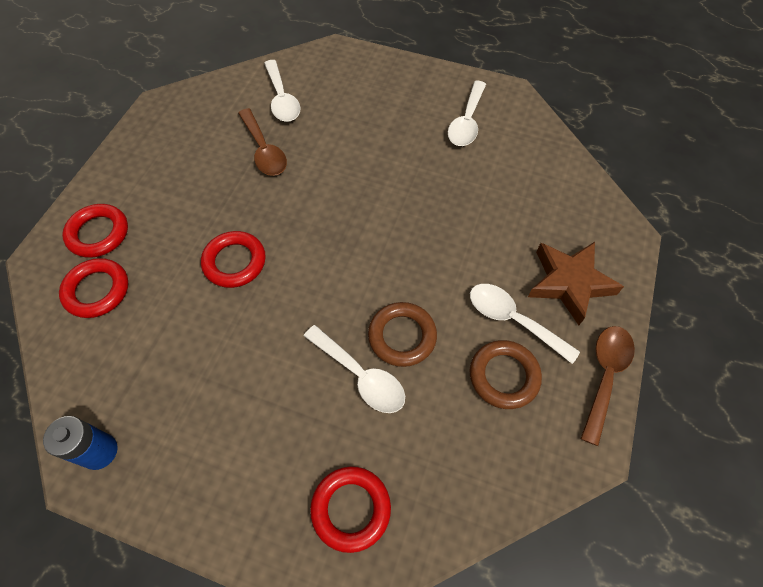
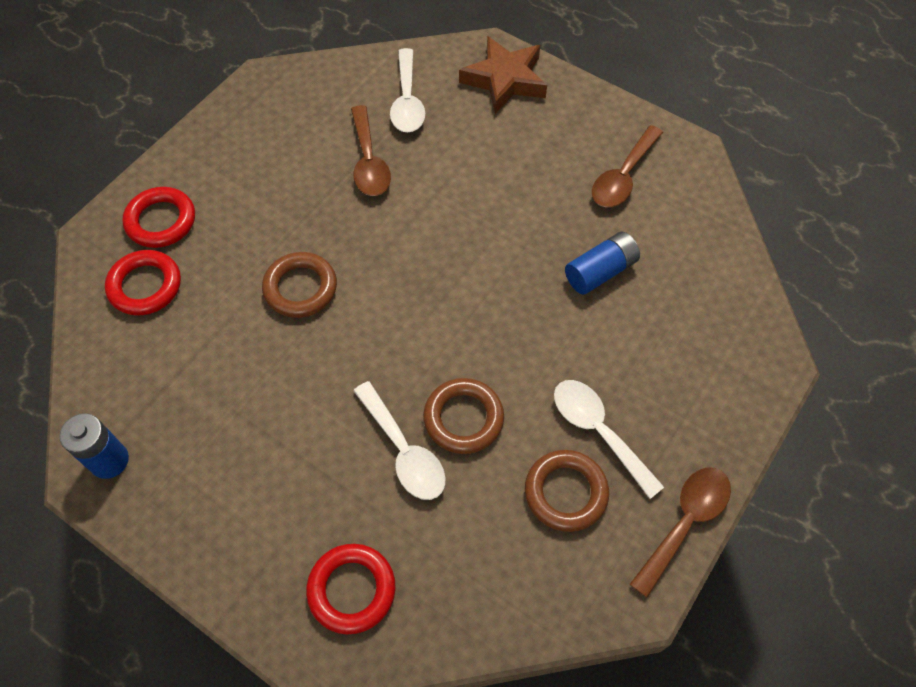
camera: 15 degrees right, 0 degrees up
red ring [201,231,266,288] -> brown ring [262,252,337,318]
white spoon [448,81,486,146] -> brown spoon [592,125,663,207]
brown star [528,242,624,325] -> brown star moved to [459,36,547,114]
none -> blue battery [565,231,640,295]

